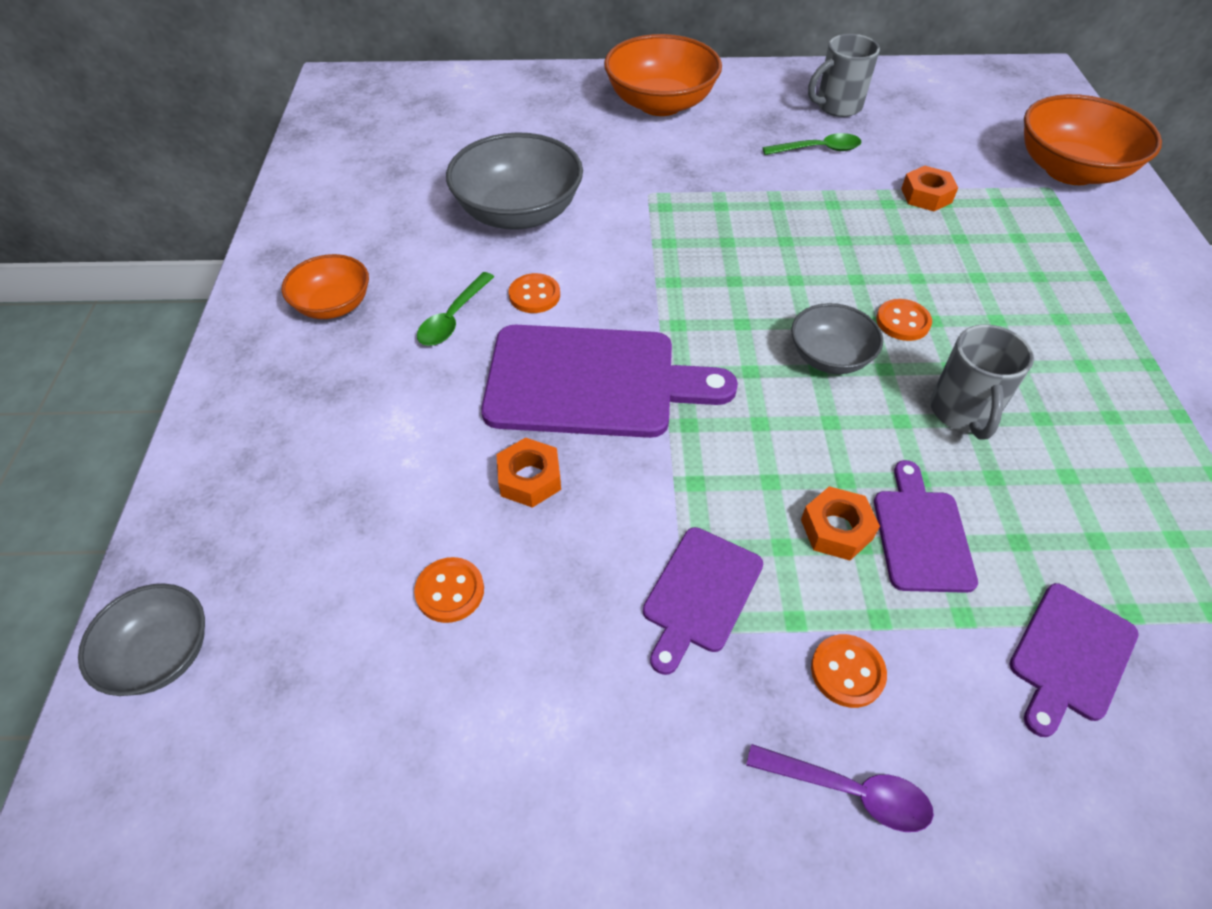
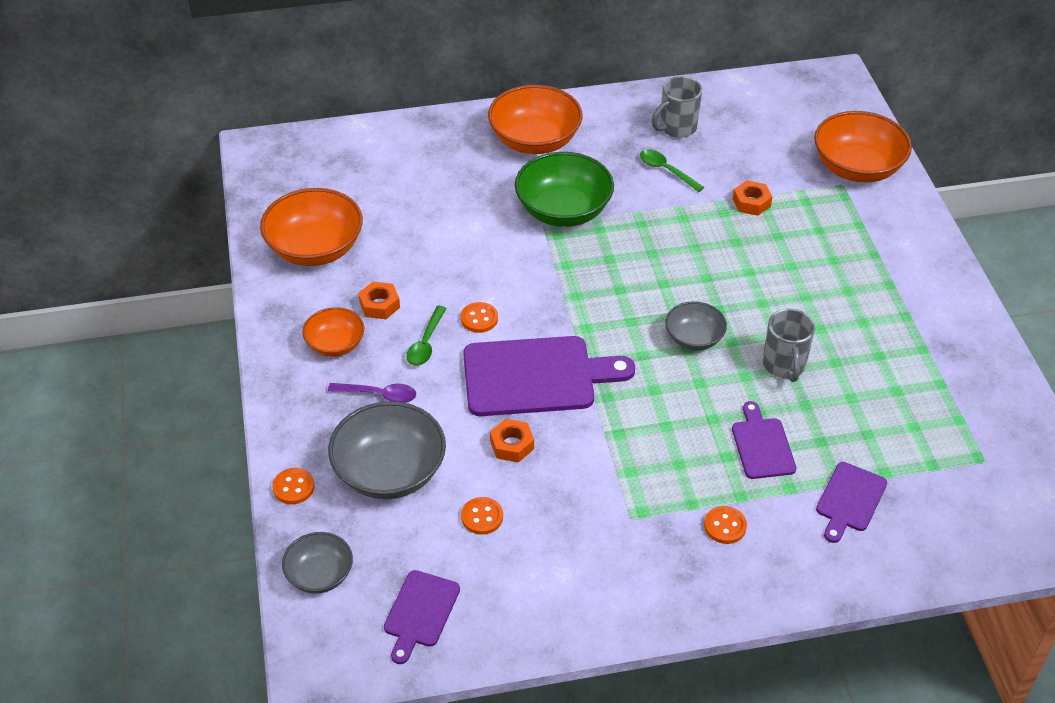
camera: 10 degrees left, 5 degrees down
grey bowl [446,132,583,230] -> grey bowl moved to [328,401,446,499]
purple cutting board [643,527,763,675] -> purple cutting board moved to [384,570,460,664]
purple spoon [746,744,934,832] -> purple spoon moved to [328,383,416,403]
green spoon [763,133,862,155] -> green spoon turned 120 degrees counterclockwise [640,149,704,192]
orange nut [801,486,880,560] -> orange nut moved to [358,282,400,319]
orange button [876,299,932,341] -> orange button moved to [272,468,315,504]
none -> orange bowl [260,188,363,266]
none -> green bowl [515,152,614,227]

